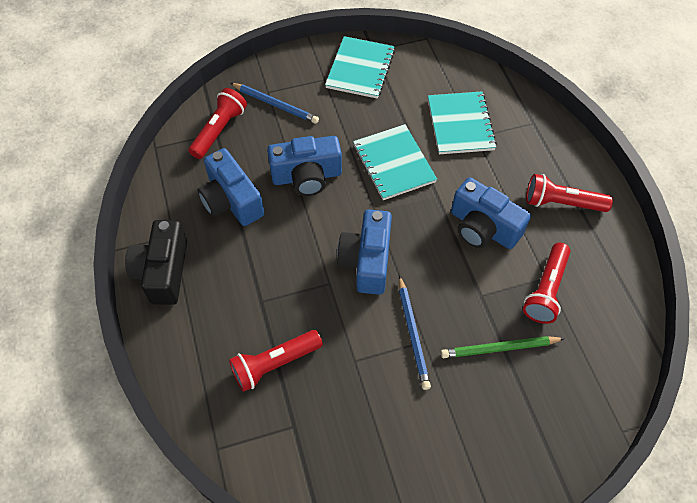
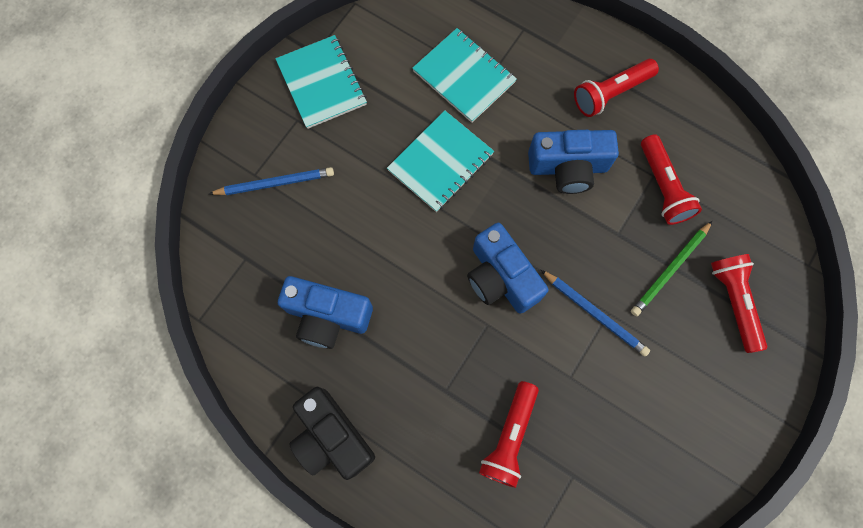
camera: 40 degrees left, 15 degrees up
red flashlight [188,88,247,159] -> red flashlight moved to [711,254,767,353]
blue camera [267,136,342,196] -> none
turquoise notebook [353,124,437,200] -> turquoise notebook turned 75 degrees counterclockwise [387,110,494,212]

